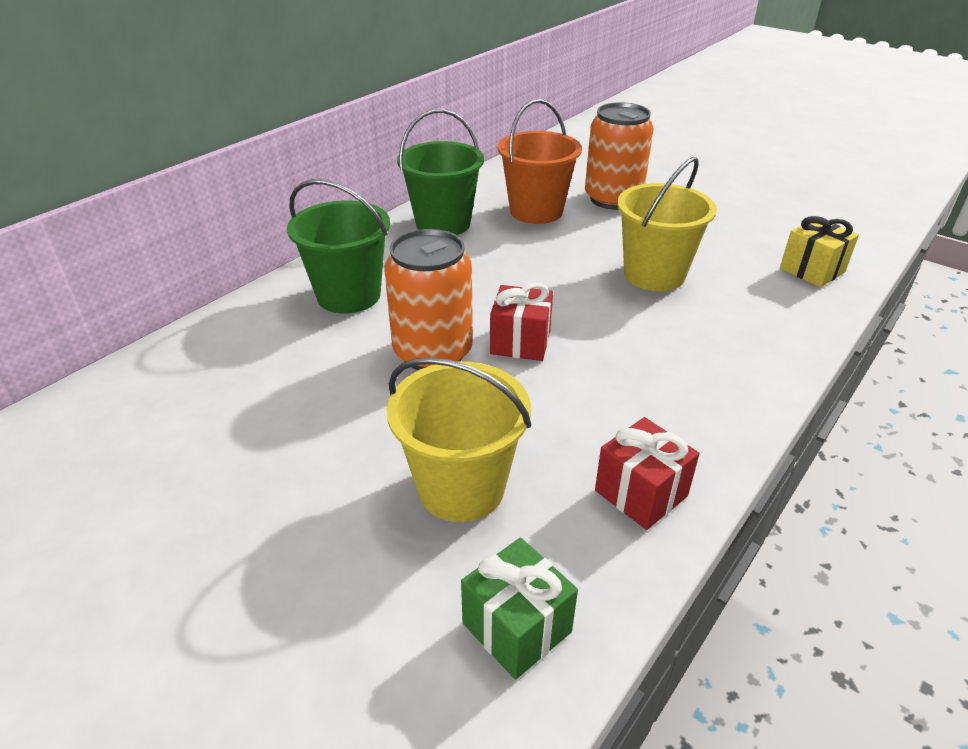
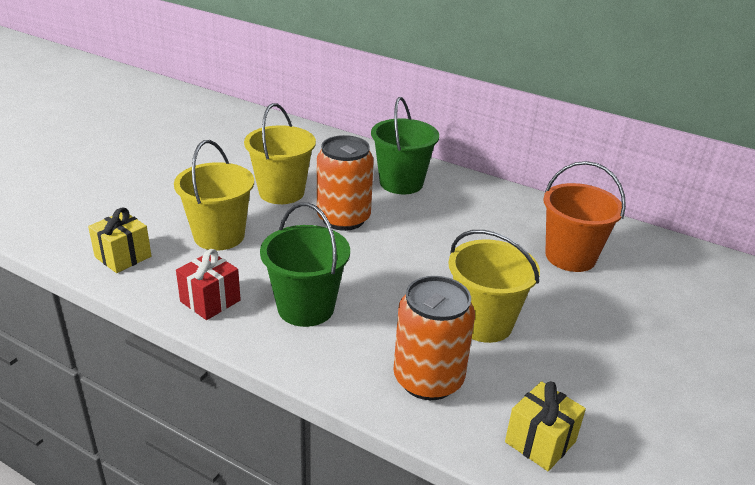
camera: 80 degrees right, 5 degrees down
green bucket [397,109,484,235] -> green bucket moved to [260,202,350,327]
green gift [461,538,578,680] -> yellow gift [88,207,151,273]
red gift [490,283,553,361] -> none
orange can [585,102,654,210] -> orange can moved to [393,276,475,400]
none -> yellow bucket [244,103,316,204]

